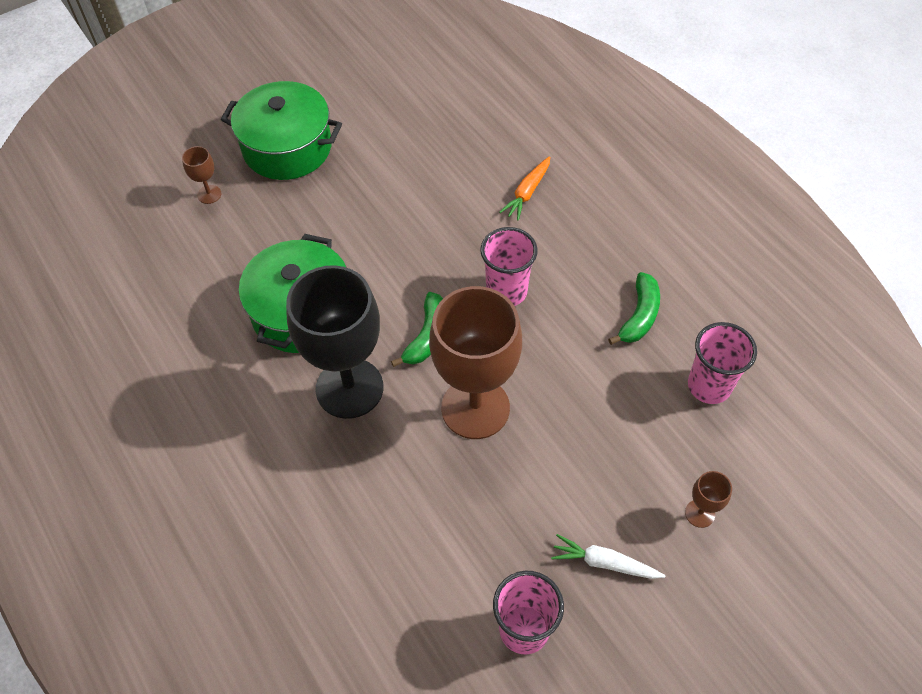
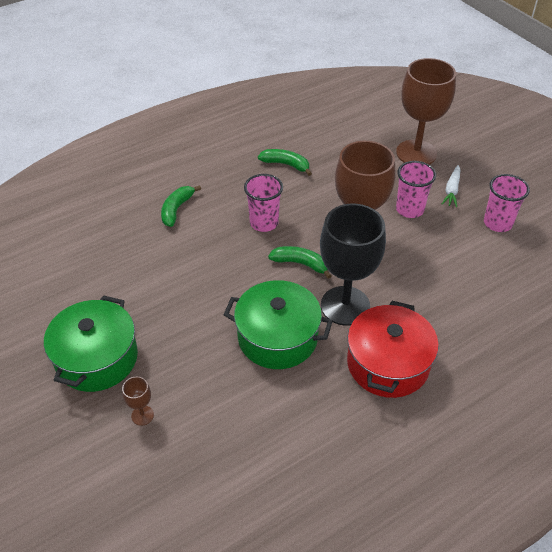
camera: 90 degrees left, 10 degrees down
orange carrot [499,156,550,221] -> green banana [161,185,201,227]
brown goblet [685,471,732,528] -> brown goblet [396,58,456,164], size x2.49
pink cup [688,322,757,404] -> pink cup moved to [396,161,436,218]
none -> red pot [347,301,439,398]

